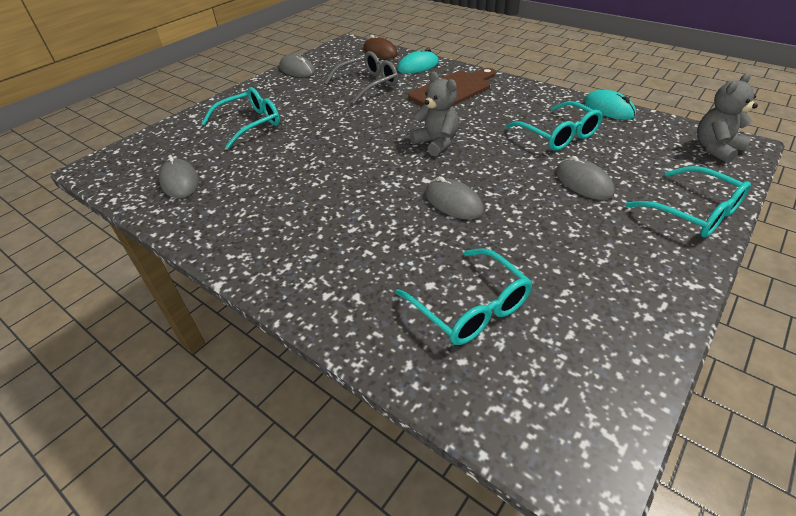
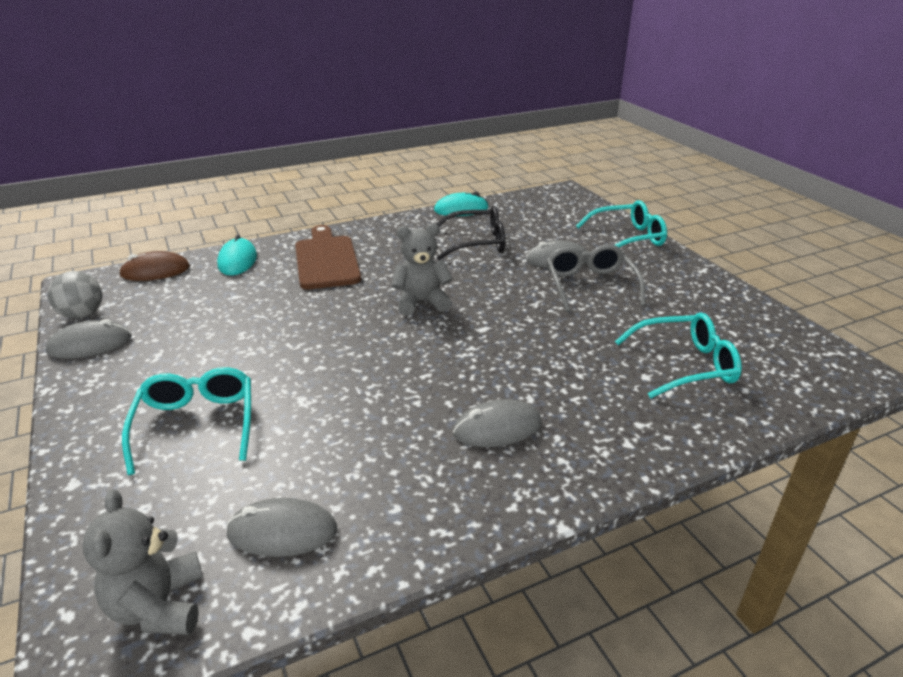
camera: 65 degrees left, 10 degrees down
grey glasses [325,51,398,104] -> grey glasses moved to [546,244,646,312]
grey mouse [425,176,484,220] -> grey mouse moved to [453,399,542,447]
turquoise glasses [505,101,603,151] -> black glasses [436,206,505,260]
grey teddy bear [697,73,758,163] -> grey teddy bear moved to [82,489,203,635]
none -> grey ball [48,271,102,319]

